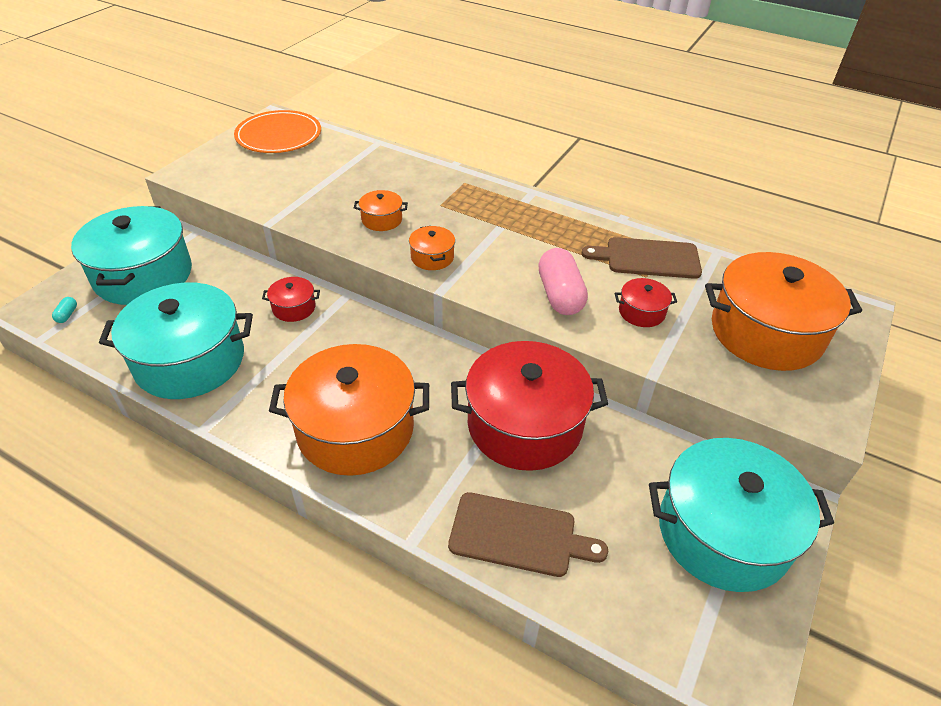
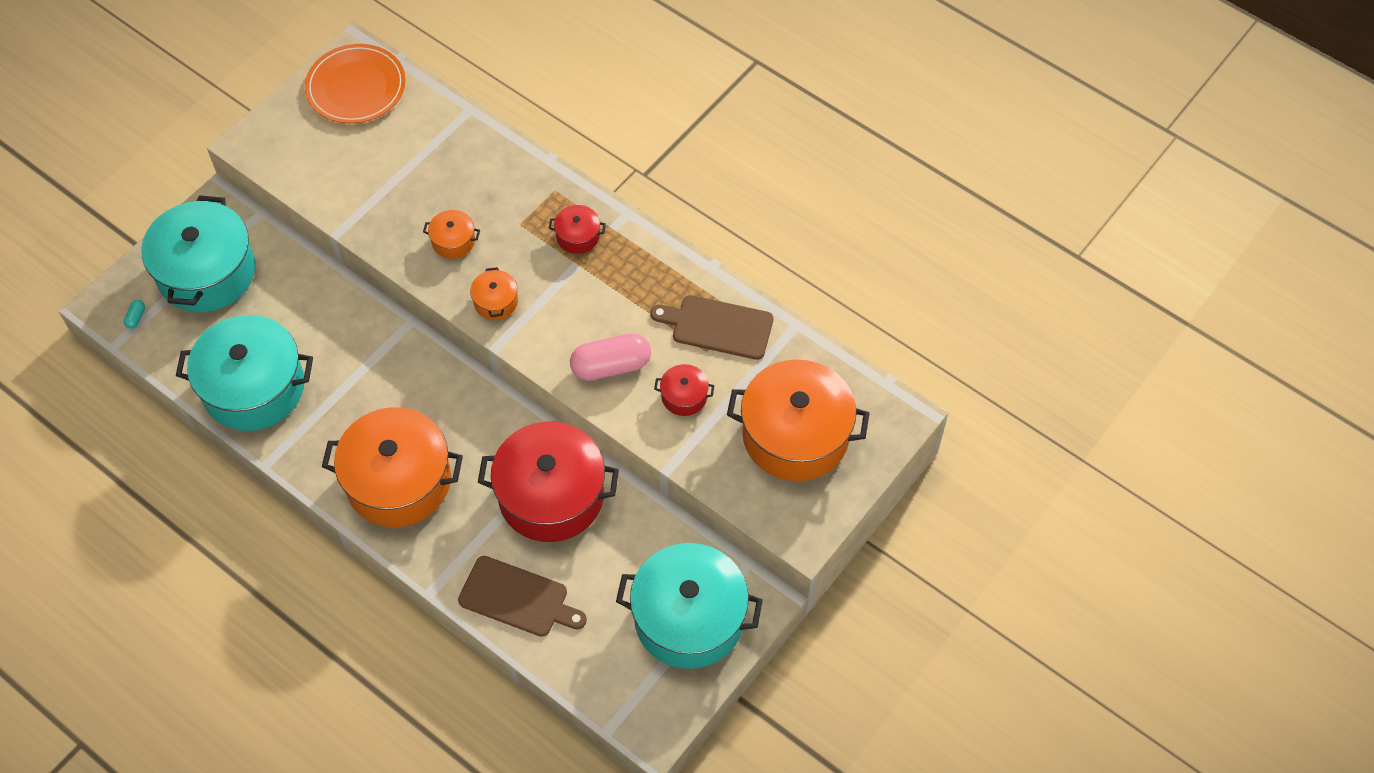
camera: 10 degrees right, 15 degrees up
red pot [262,277,320,322] -> red pot moved to [549,205,606,254]
pink capsule [538,248,588,315] -> pink capsule turned 75 degrees clockwise [570,333,651,381]

